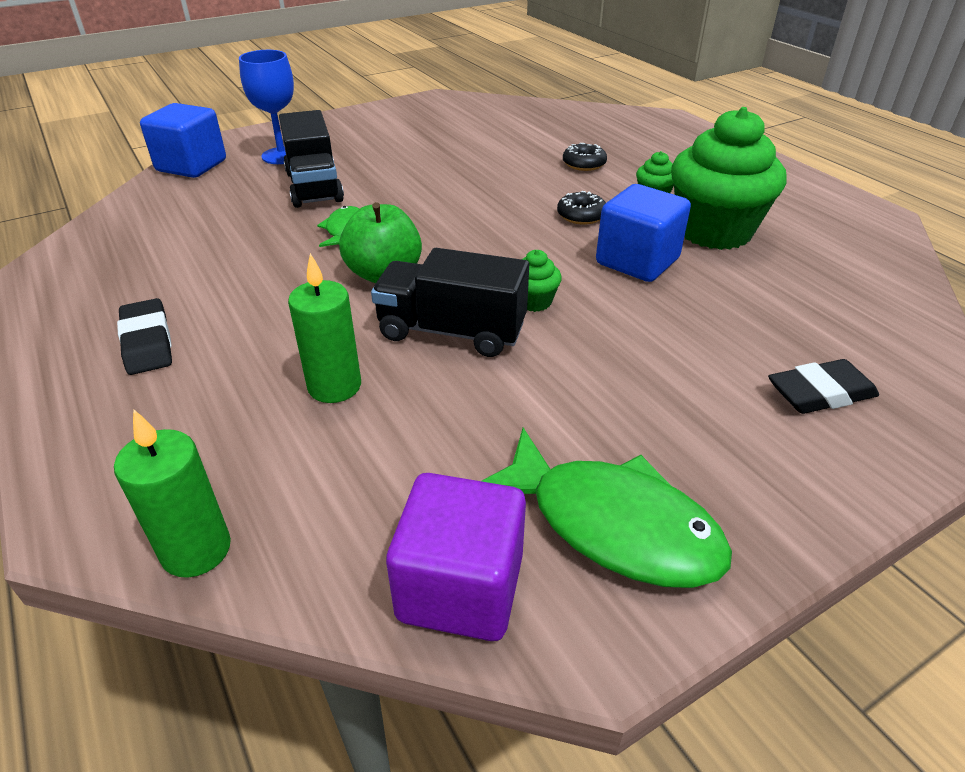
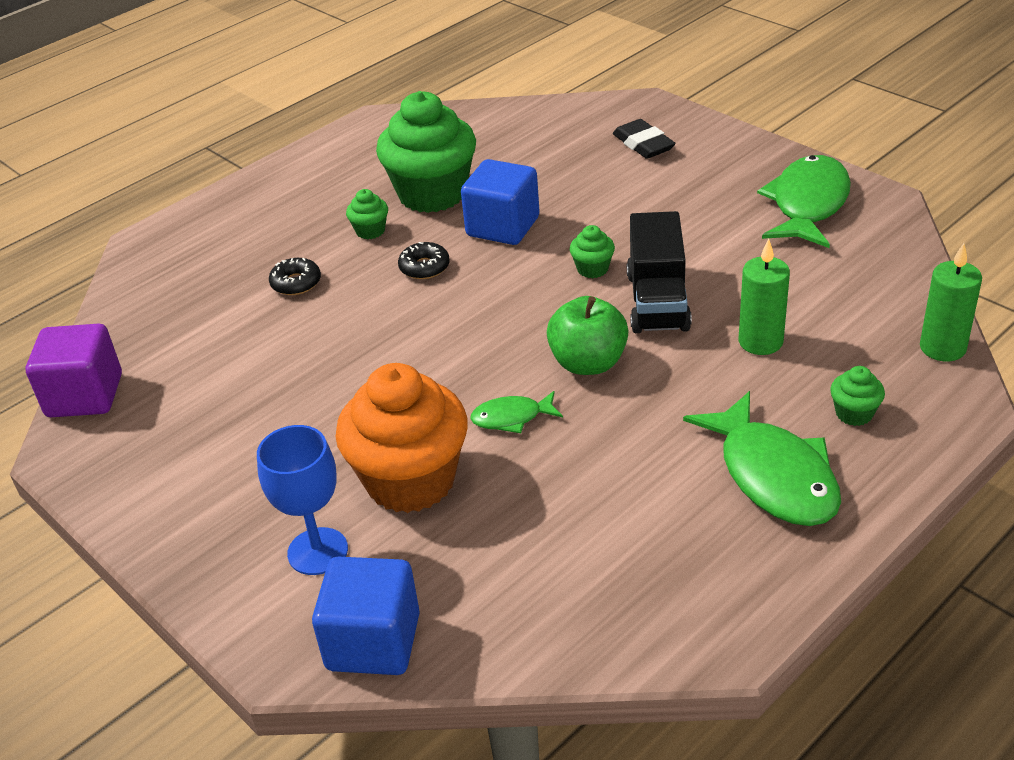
camera: 100 degrees left, 0 degrees up
black eraser [117,298,172,375] -> green fish [683,391,841,526]
black truck [279,110,344,208] -> orange cupcake [336,363,468,513]
purple cube [386,473,526,641] -> purple cube moved to [26,324,122,417]
none -> green cupcake [830,366,885,426]

